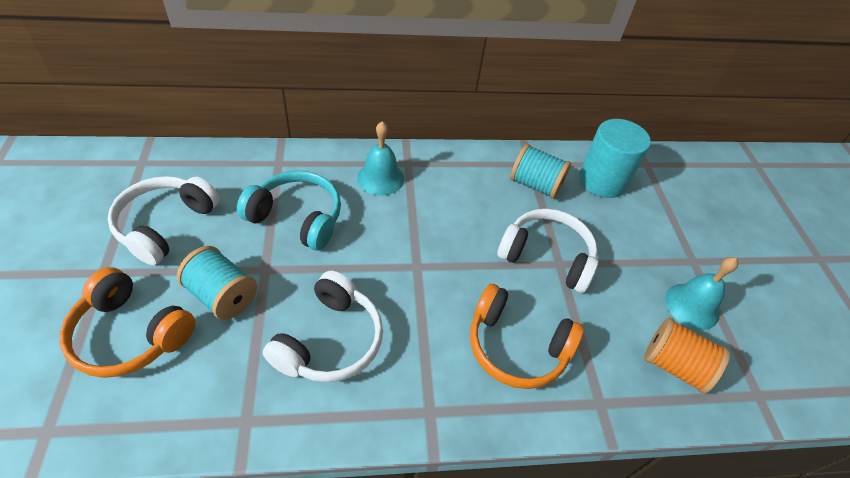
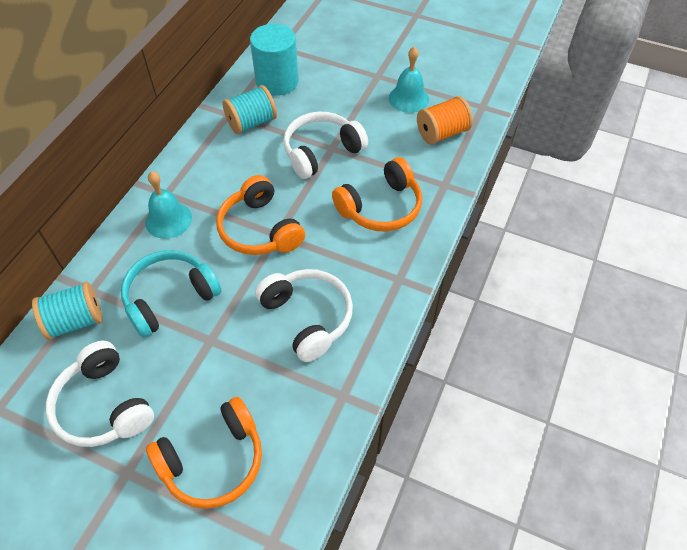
camera: 55 degrees left, 5 degrees up
turquoise spool [177,246,257,320] -> turquoise spool moved to [32,282,103,340]
none -> orange headphones [216,175,305,255]

